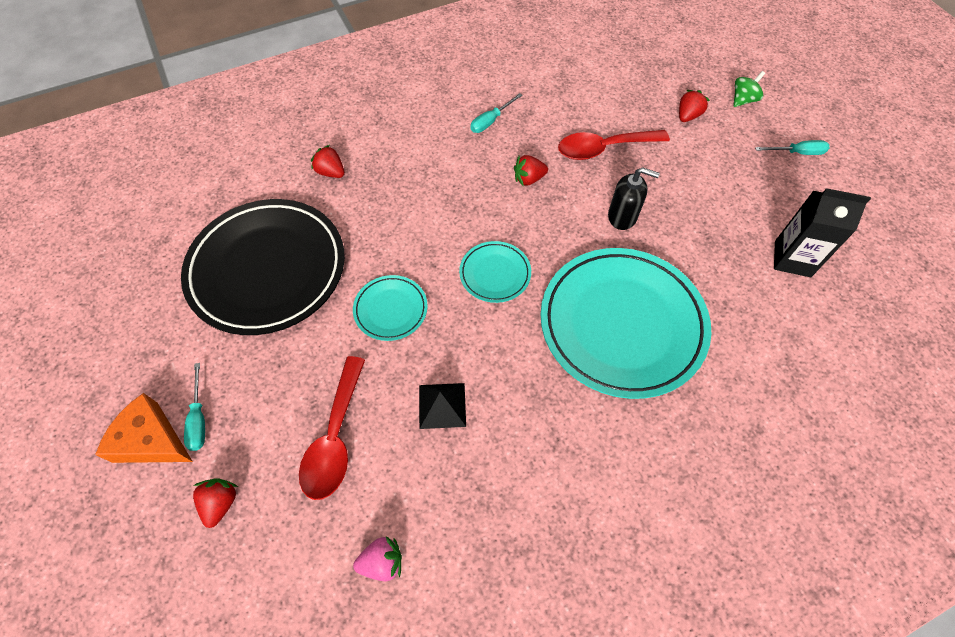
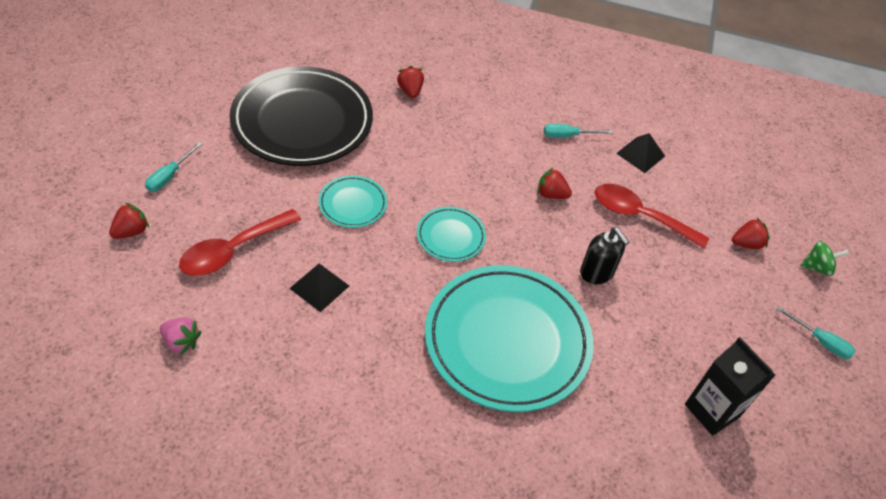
camera: 35 degrees right, 10 degrees down
orange cheese [95,393,193,463] -> none
none -> black pyramid [616,133,665,173]

